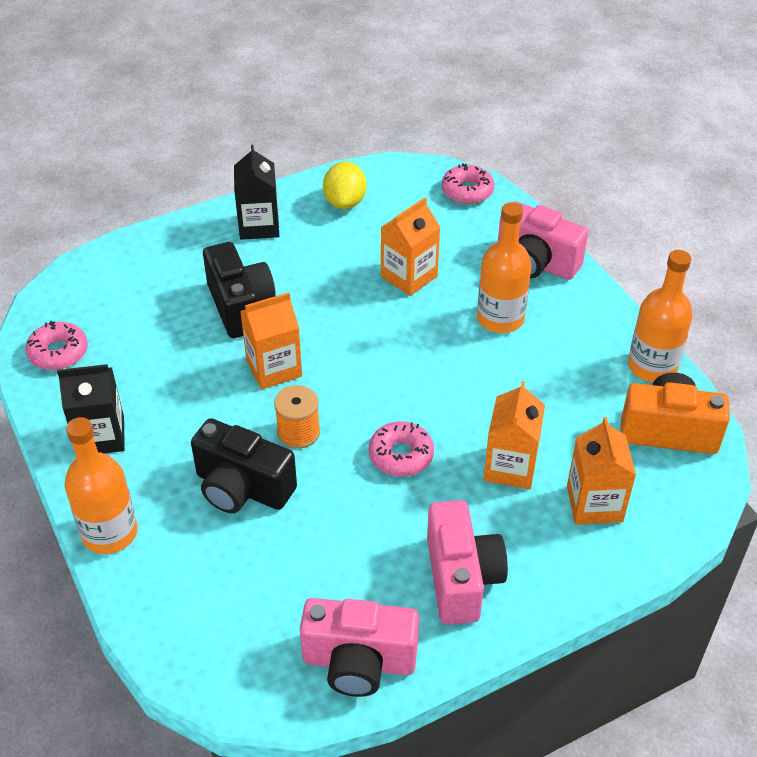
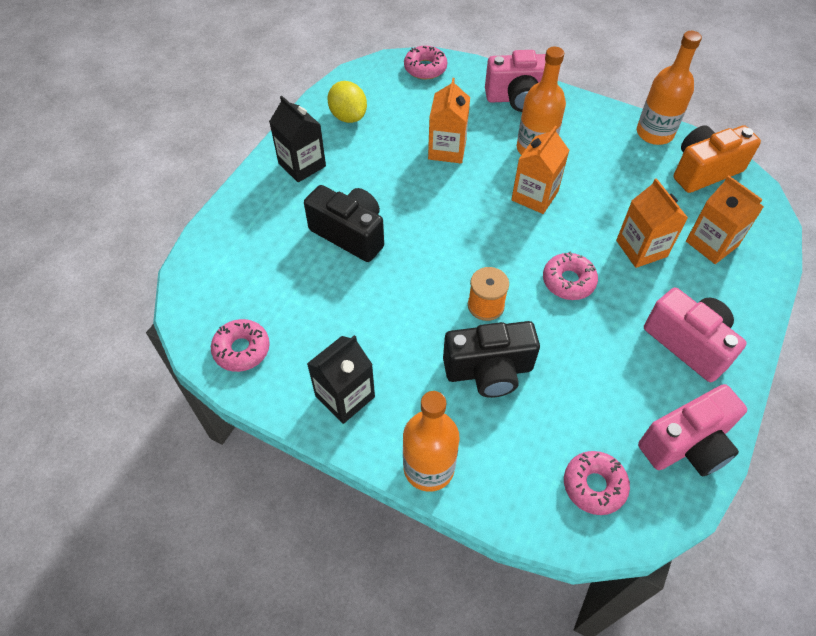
camera: 35 degrees left, 10 degrees up
orange carton [240,292,302,390] -> orange carton moved to [511,126,569,214]
none -> pink donut [564,451,630,515]

